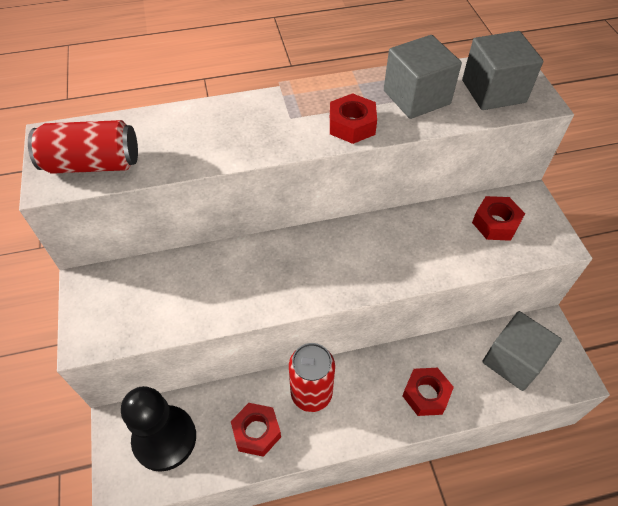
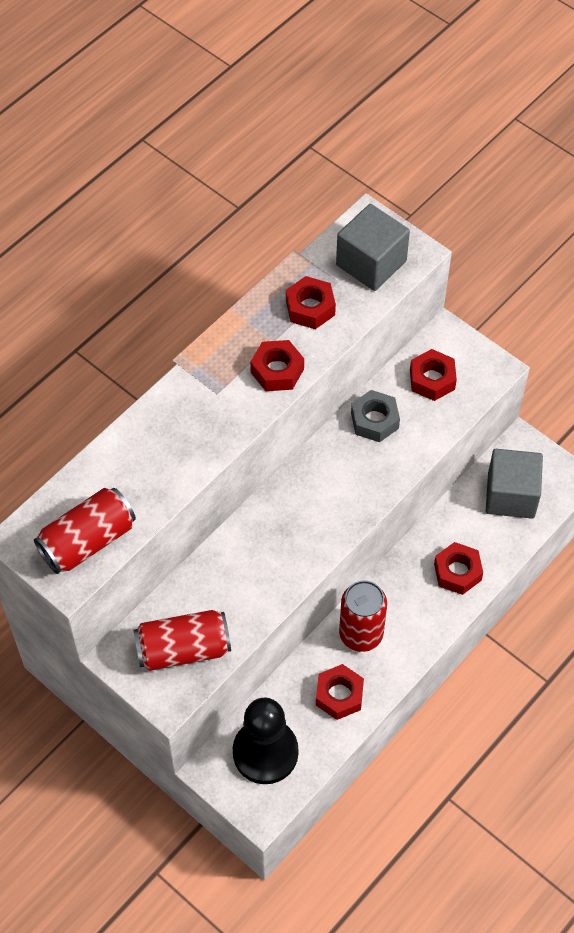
camera: 35 degrees left, 5 degrees up
grey cube [384,35,462,119] -> red nut [286,276,336,329]
none -> red can [134,610,231,671]
none -> grey nut [351,390,400,442]

